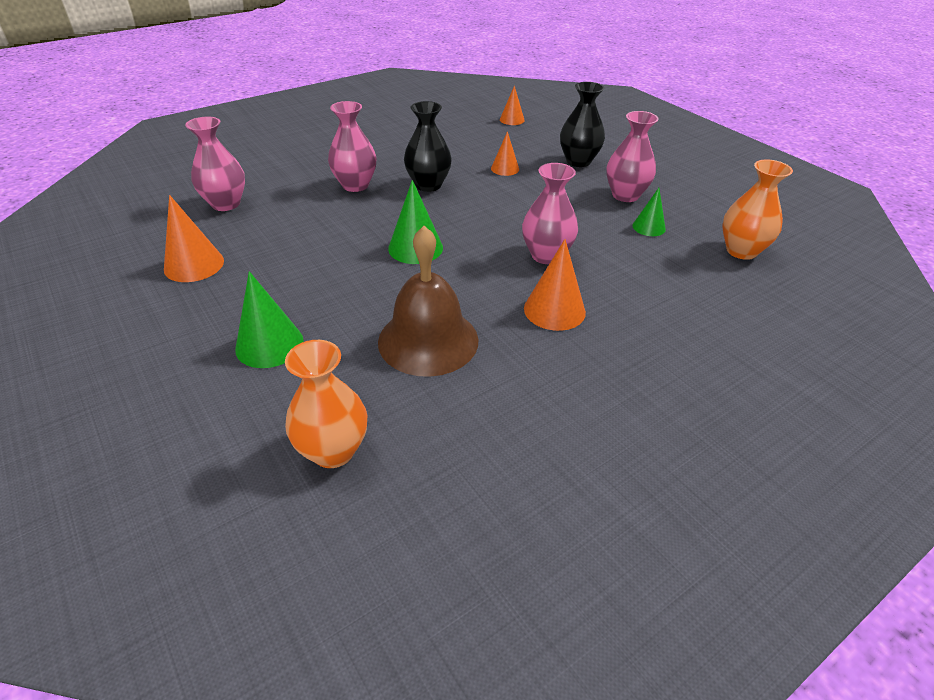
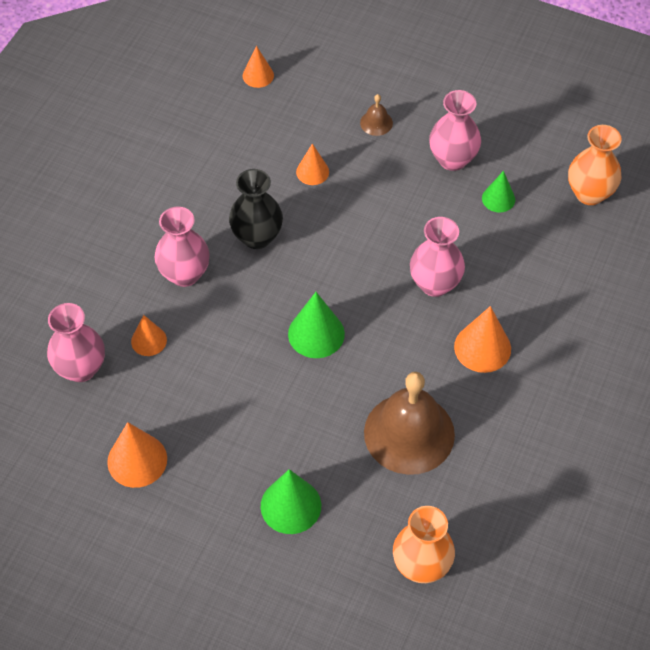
camera: 30 degrees left, 15 degrees up
black vase [560,82,605,167] -> brown bell [360,94,393,136]
none -> orange cone [131,315,167,356]

